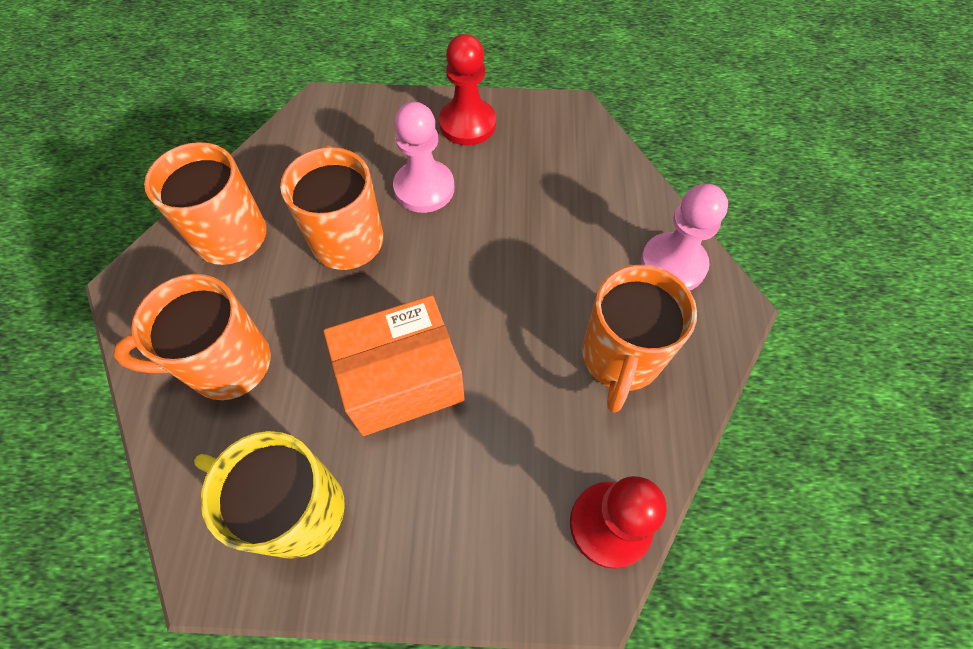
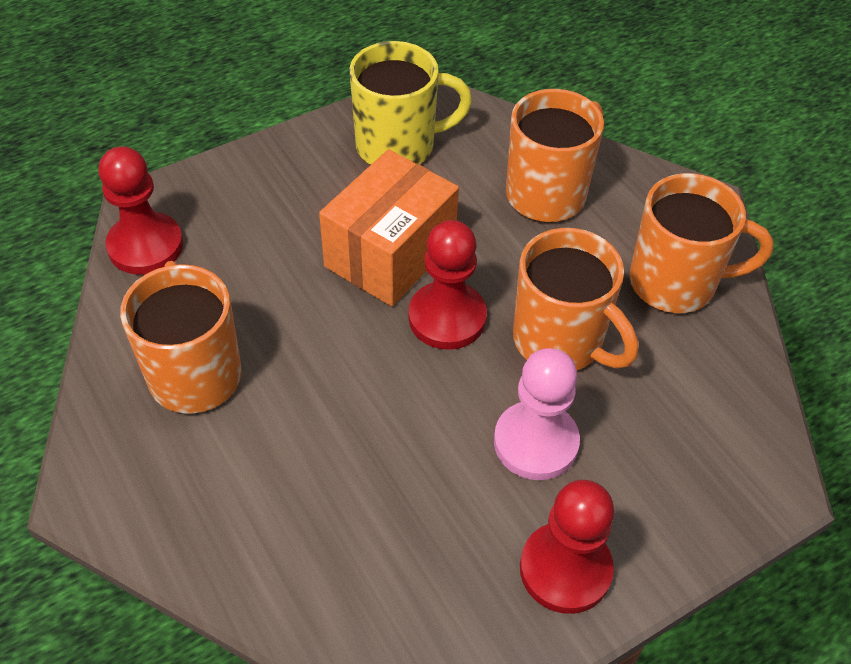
camera: 145 degrees right, 10 degrees down
pink pawn [641,184,728,290] -> none
none -> red pawn [409,220,487,350]

